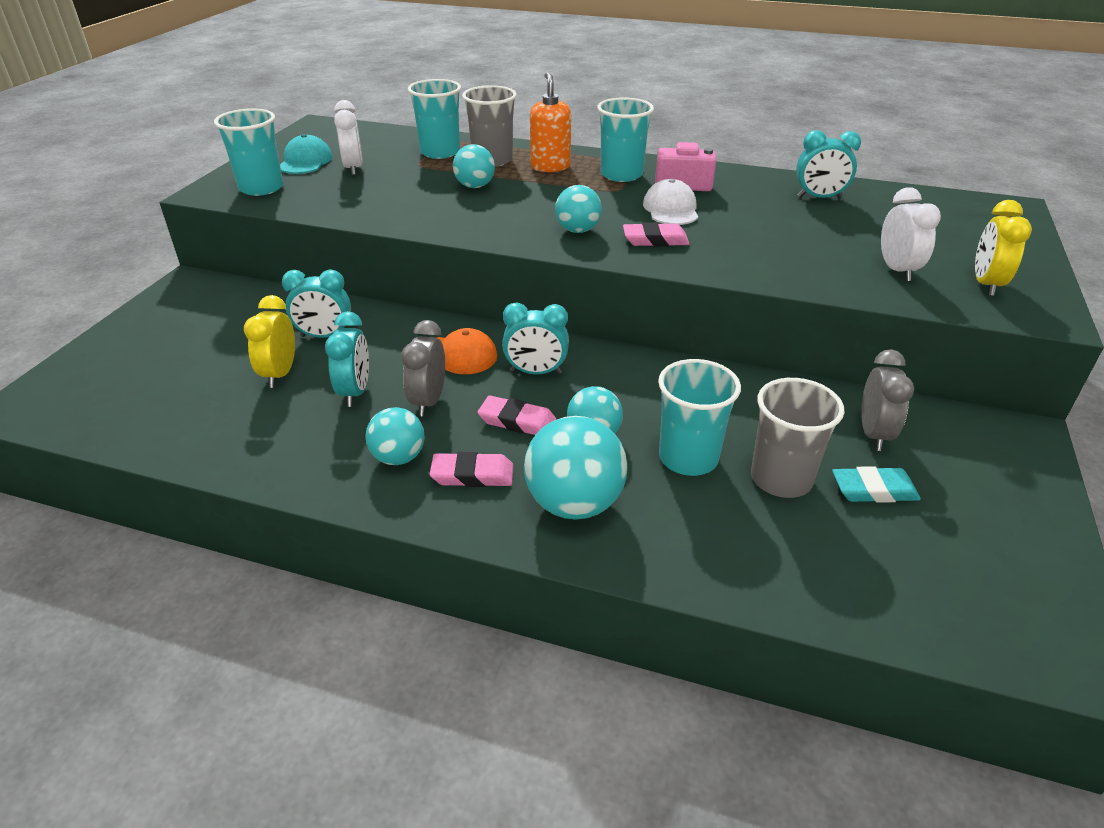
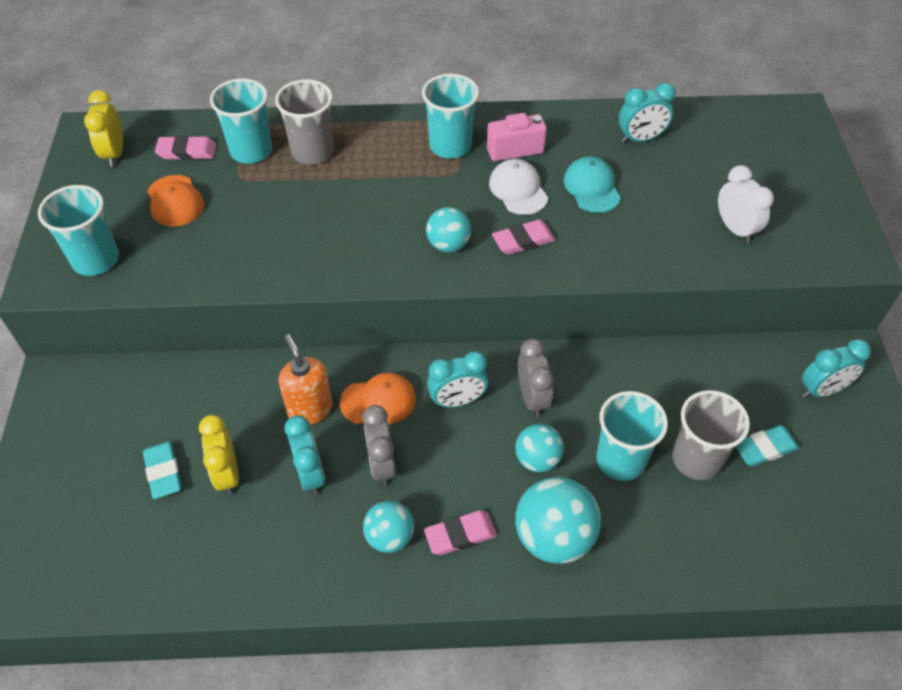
camera: 20 degrees left, 15 degrees up
turquoise cap [280,134,333,174] -> turquoise cap moved to [563,156,621,213]
turquoise clock [282,269,351,338] -> turquoise clock moved to [802,339,871,398]
white clock [334,100,363,175] -> orange cap [147,175,204,226]
turquoise ball [453,144,495,188] -> none
pink eraser [478,396,557,435] -> pink eraser moved to [155,135,216,160]
orange soap dispenser [530,72,571,172] -> orange soap dispenser moved to [279,334,332,425]
grey clock [861,349,914,451] -> grey clock moved to [518,338,554,417]
yellow clock [975,200,1032,296] -> yellow clock moved to [84,90,123,167]
none -> turquoise eraser [143,441,182,499]

